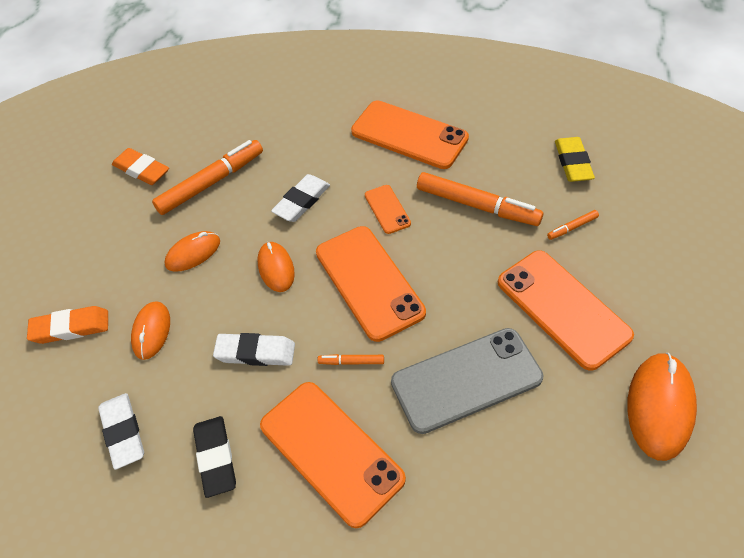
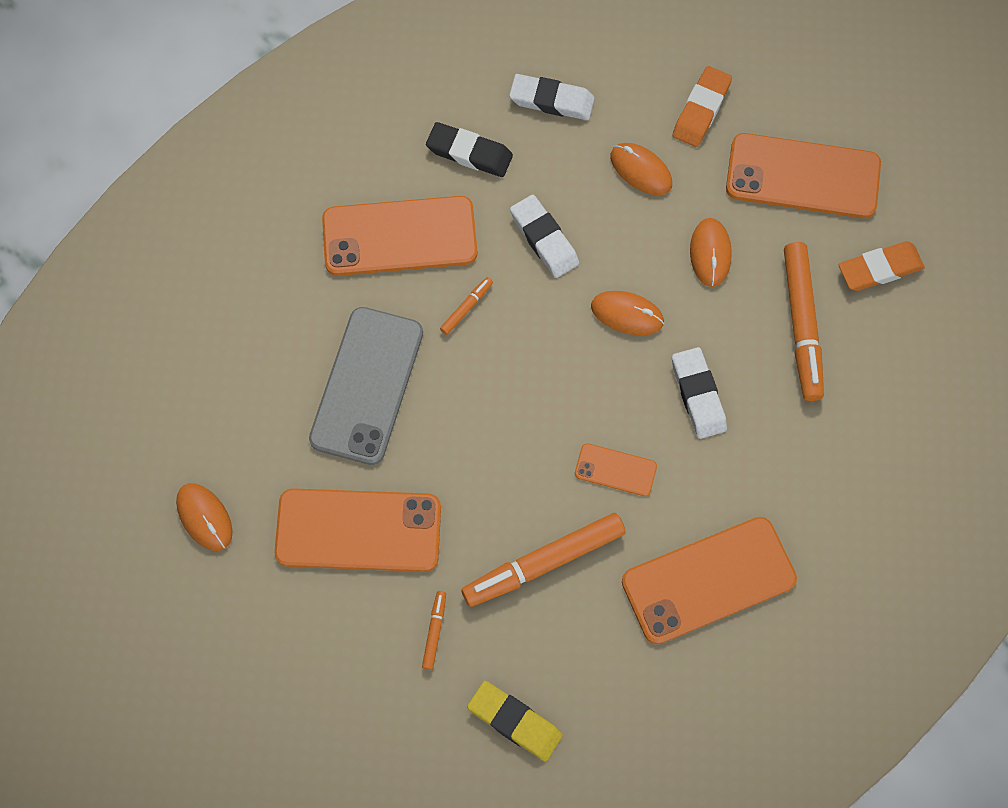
camera: 125 degrees right, 15 degrees up
white eraser [213,333,295,366] -> white eraser turned 75 degrees counterclockwise [510,195,579,278]
orange phone [316,226,426,342] -> orange phone moved to [726,133,881,218]
orange mouse [627,353,697,461] -> orange mouse [176,483,232,551], size x0.62

